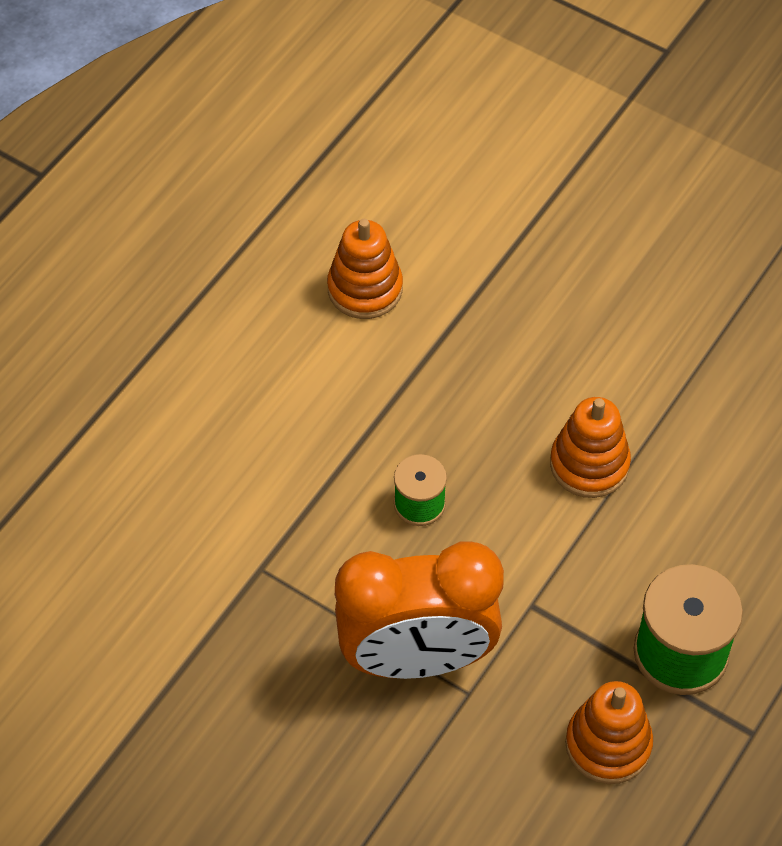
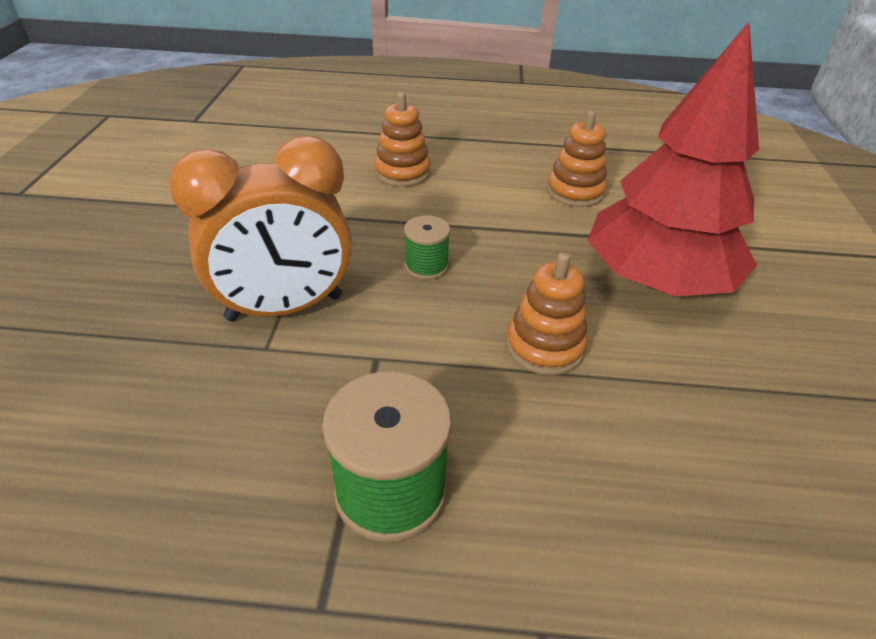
camera: 60 degrees right, 15 degrees down
orange clock [335,541,504,679] -> orange clock turned 75 degrees counterclockwise [169,136,352,322]
orange stacking toy [565,681,653,784] -> orange stacking toy moved to [374,92,431,187]
none -> red tree [587,22,759,296]

